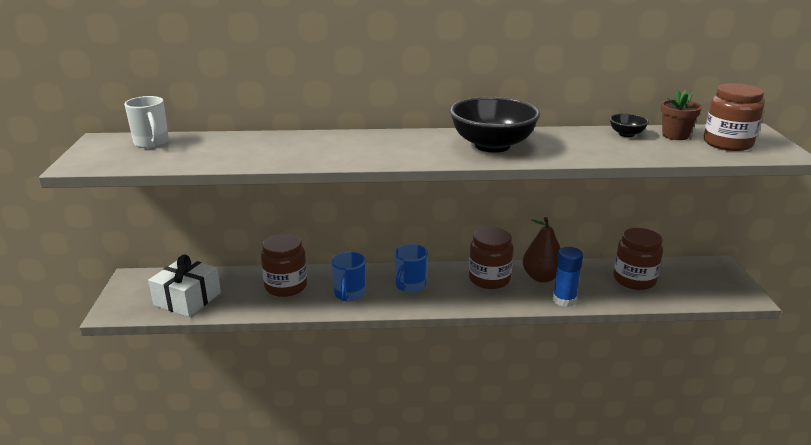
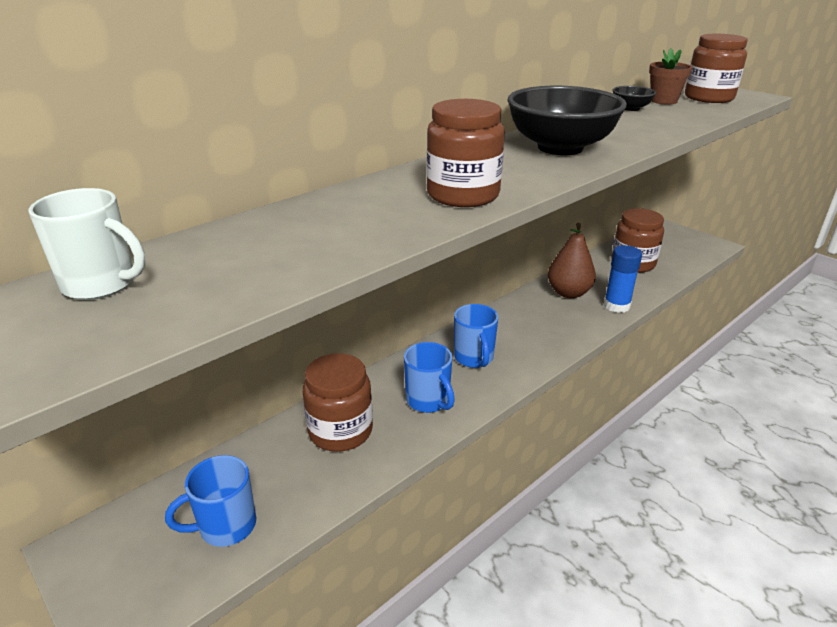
camera: 40 degrees left, 5 degrees up
white gift [148,254,221,317] -> blue mug [165,455,256,547]
brown jar [469,227,513,289] -> brown jar moved to [426,99,505,207]

